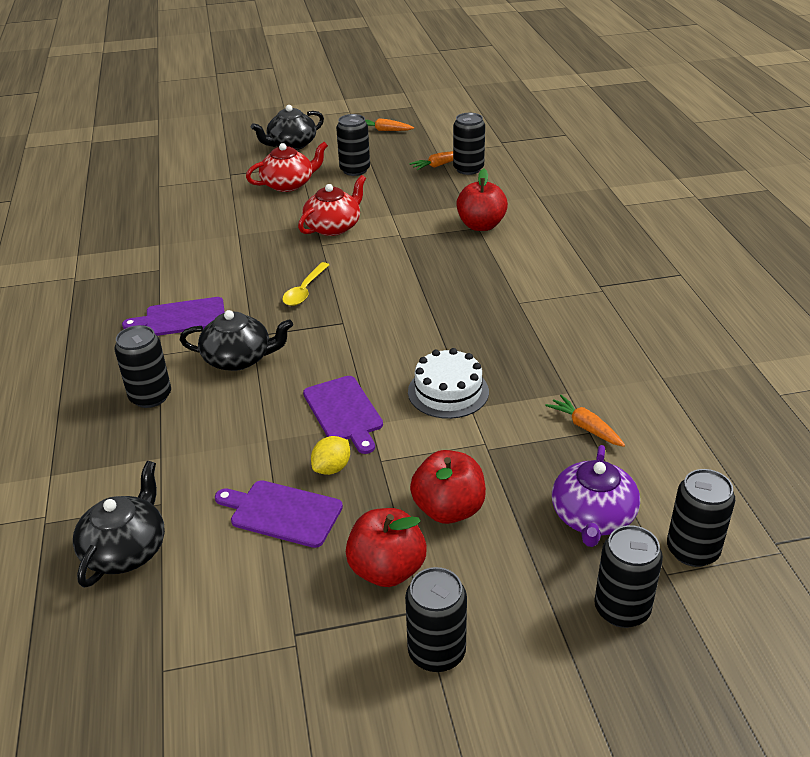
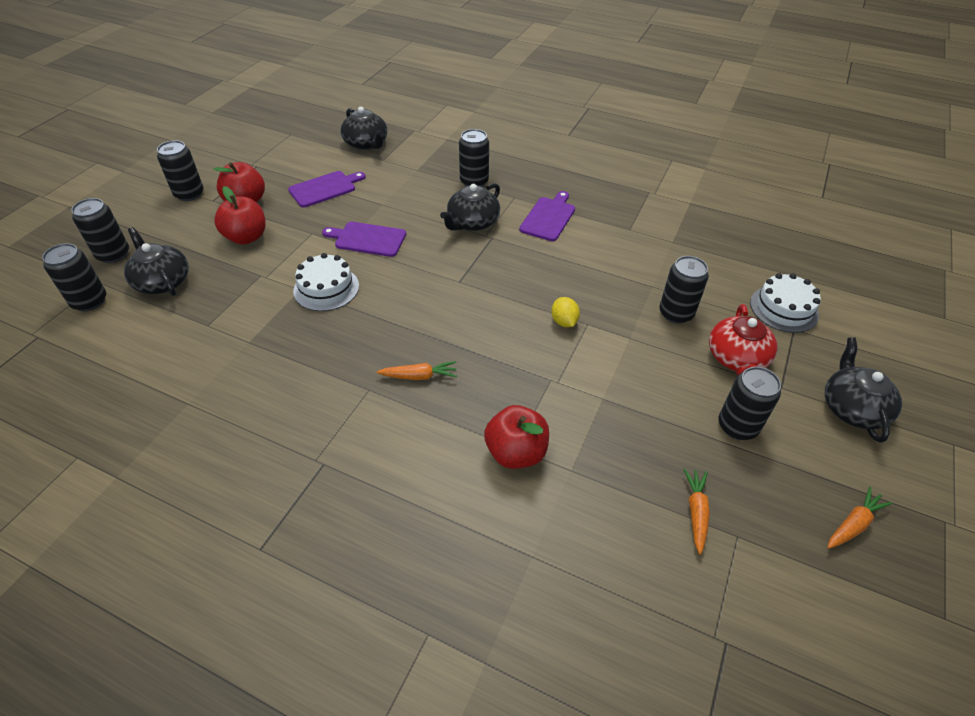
camera: 125 degrees right, 10 degrees up
yellow spoon [282,262,329,306] -> none
red teapot [298,175,366,236] -> none
yellow lemon [311,436,350,475] -> yellow lemon moved to [551,297,580,327]
black can [453,113,485,175] -> black can moved to [659,256,709,324]
orange carrot [545,395,625,447] -> orange carrot moved to [377,361,457,380]
purple teapot [552,445,640,547] -> black teapot [124,227,189,296]
none -> white cake [750,273,821,333]

